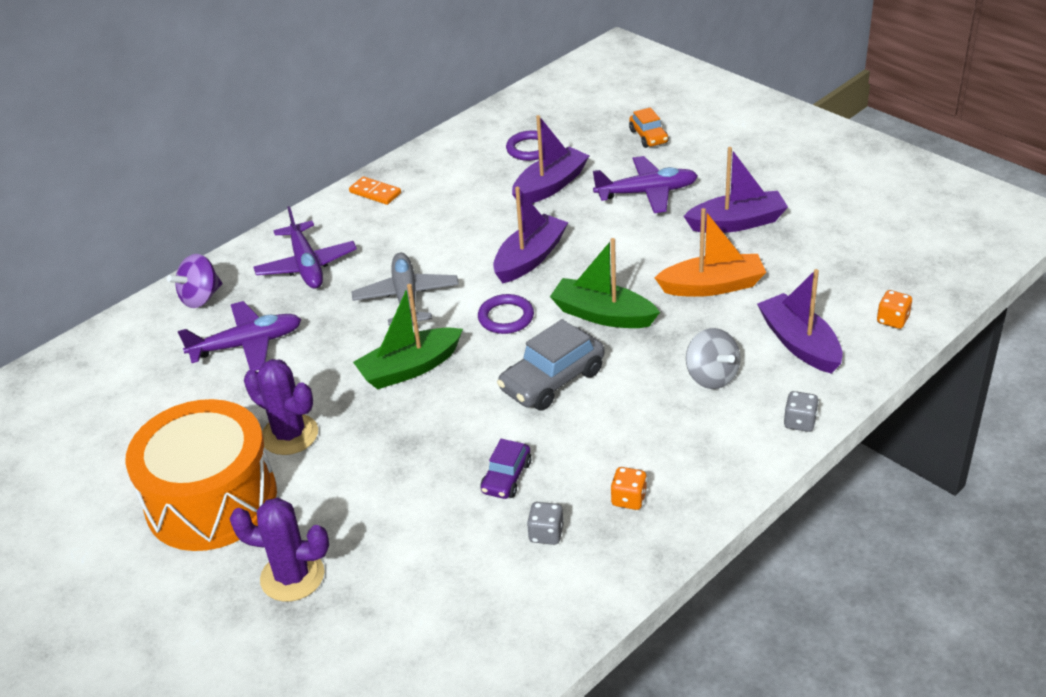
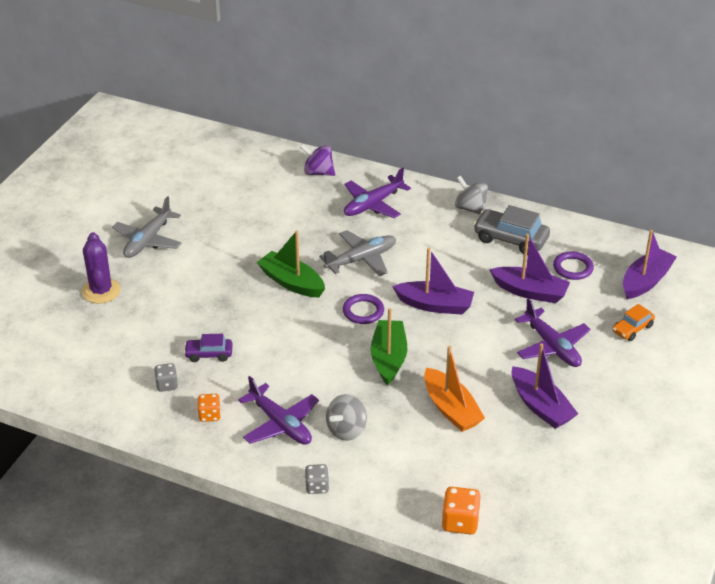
camera: 65 degrees right, 0 degrees up
orange drum [125,399,277,551] -> grey plane [112,196,182,258]
purple plane [178,301,302,371] -> purple plane moved to [238,376,319,445]
purple cactus [244,359,318,455] -> none
orange domino [349,176,401,205] -> grey spinning top [455,176,488,215]
grey car [497,319,604,411] -> grey car moved to [473,205,550,255]
purple boat [757,269,843,374] -> purple boat moved to [623,230,677,299]
orange dice [877,290,912,329] -> orange dice [442,487,481,534], size x1.52

